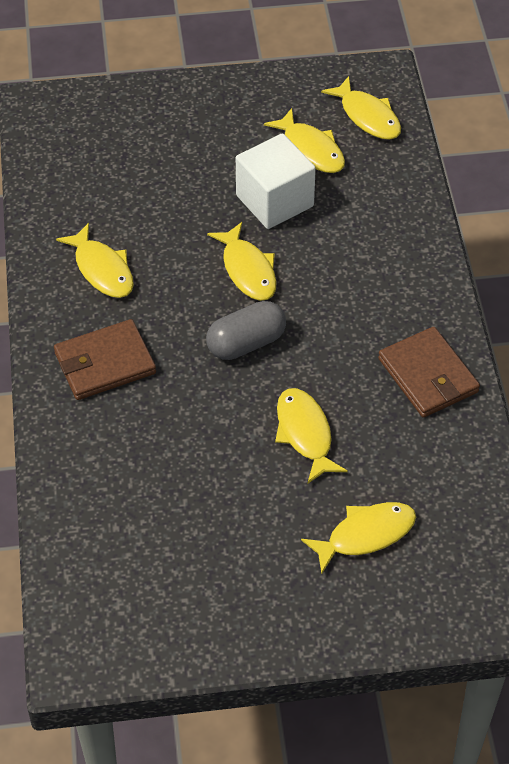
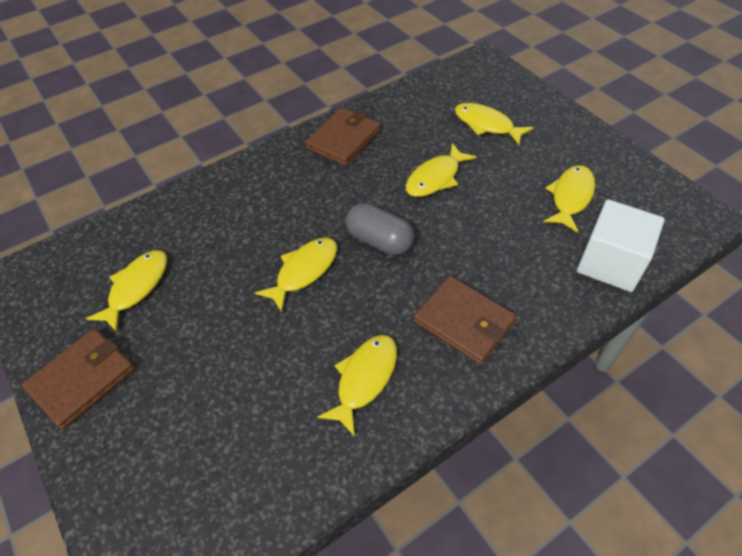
camera: 115 degrees left, 0 degrees up
white cube [236,133,316,229] -> white cube moved to [577,199,665,292]
yellow fish [321,76,401,140] -> yellow fish moved to [544,165,595,233]
none -> brown wallet [22,329,135,429]

